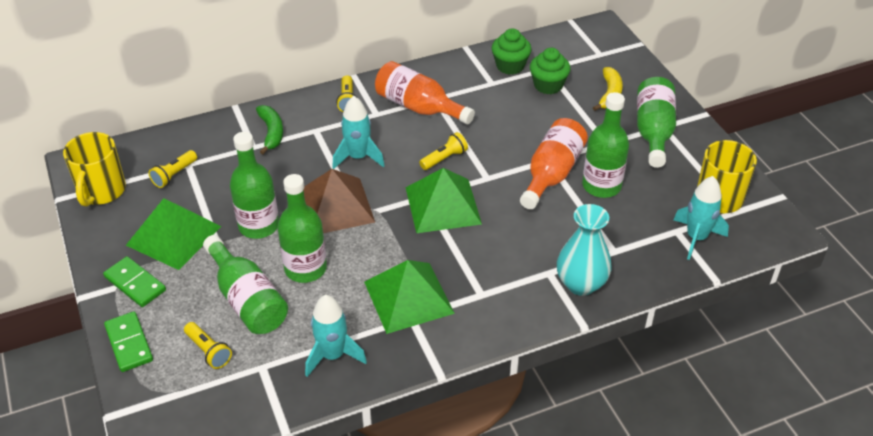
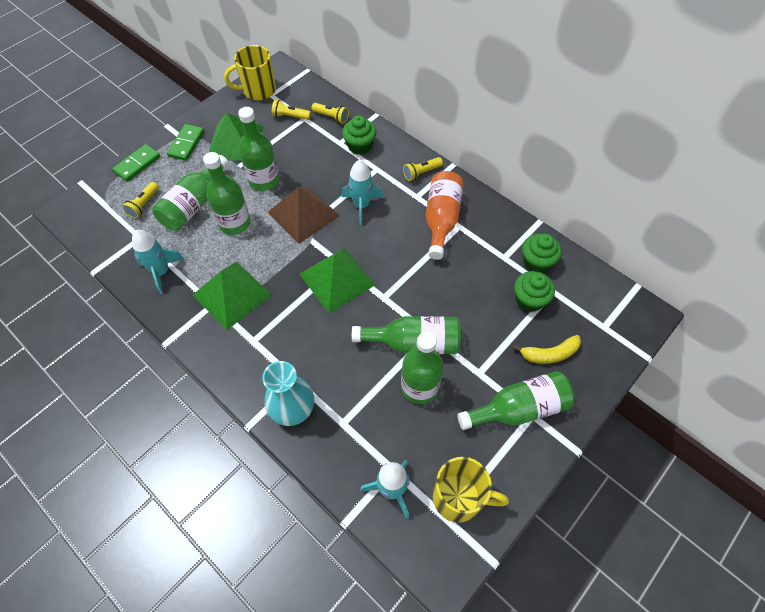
camera: 65 degrees right, 15 degrees up
green banana [256,105,283,154] -> green cupcake [342,115,376,155]
yellow flashlight [419,132,468,170] -> yellow flashlight moved to [311,103,349,124]
orange bottle [520,118,588,209] -> green bottle [352,316,461,354]

